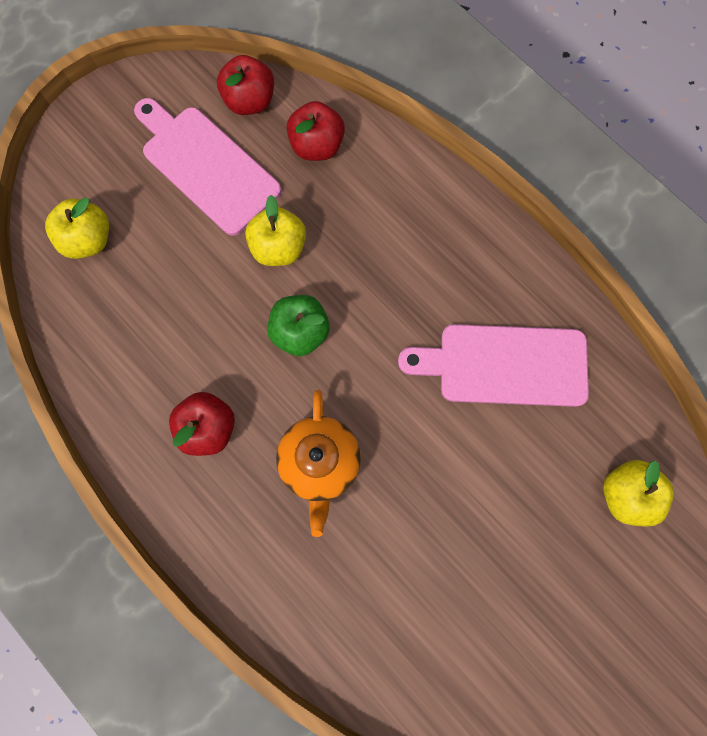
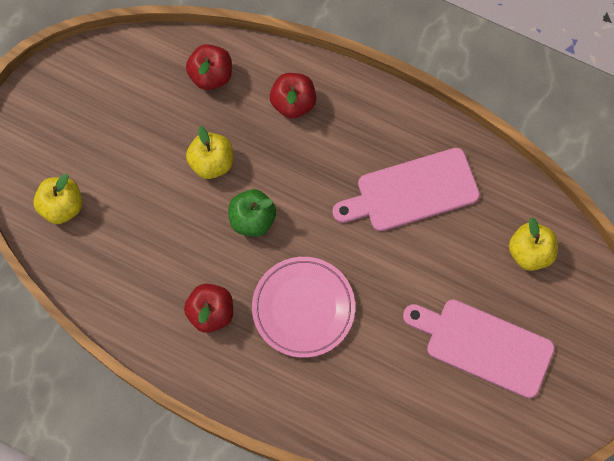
camera: 20 degrees left, 5 degrees down
pink cutting board [134,98,281,236] -> pink cutting board moved to [403,299,555,398]
red apple [217,55,274,115] -> red apple moved to [270,73,316,119]
orange teapot [276,390,361,537] -> pink plate [252,257,355,358]

